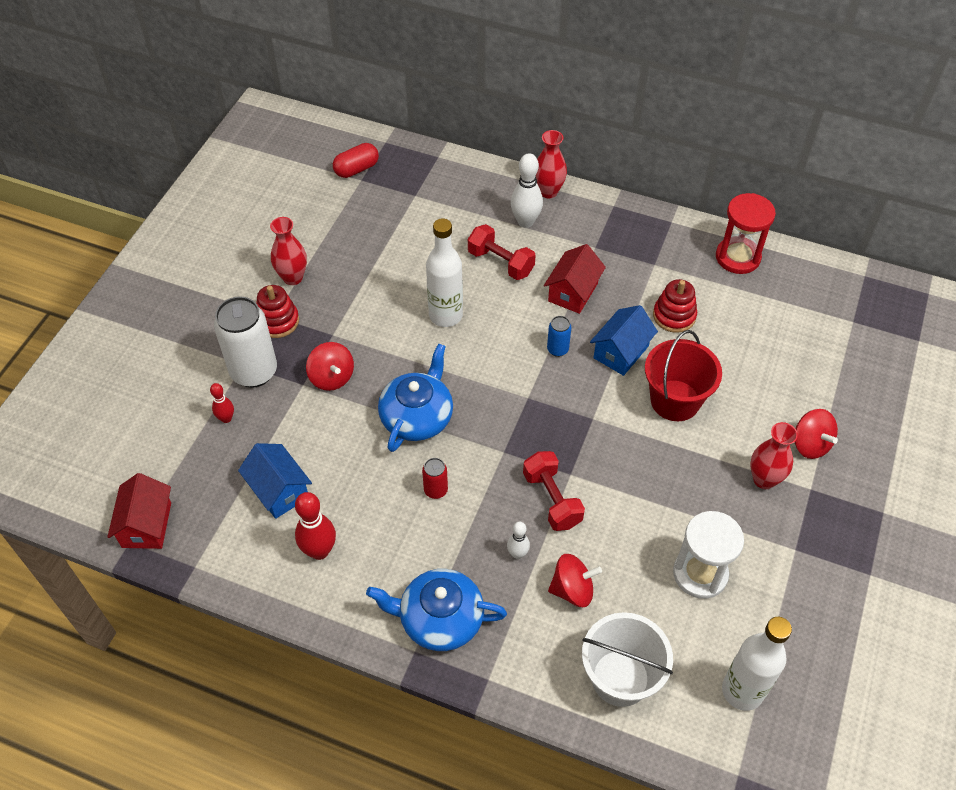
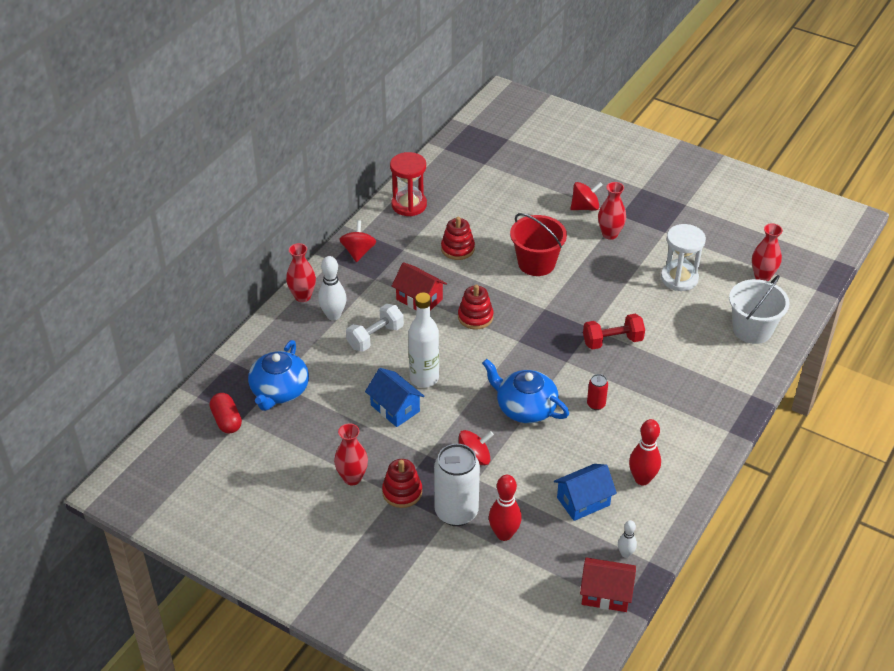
camera: 80 degrees left, 10 degrees down
red bowling pin [210,383,234,423] -> red bowling pin [489,475,522,541], size x1.74
blue teapot [366,569,507,651] -> blue teapot moved to [248,340,309,411]
red dumbbell [468,224,536,280] -> white dumbbell [346,304,404,352]
white bowling pin [507,521,530,559] -> white bowling pin moved to [618,520,637,558]
blue can [547,316,571,357] -> red stacking toy [458,285,494,330]
red spinning top [548,554,602,607] -> red spinning top moved to [339,220,376,262]
blue house [590,305,658,376] -> blue house moved to [365,368,424,427]
white bottle [722,617,792,711] -> red vase [752,223,783,281]

